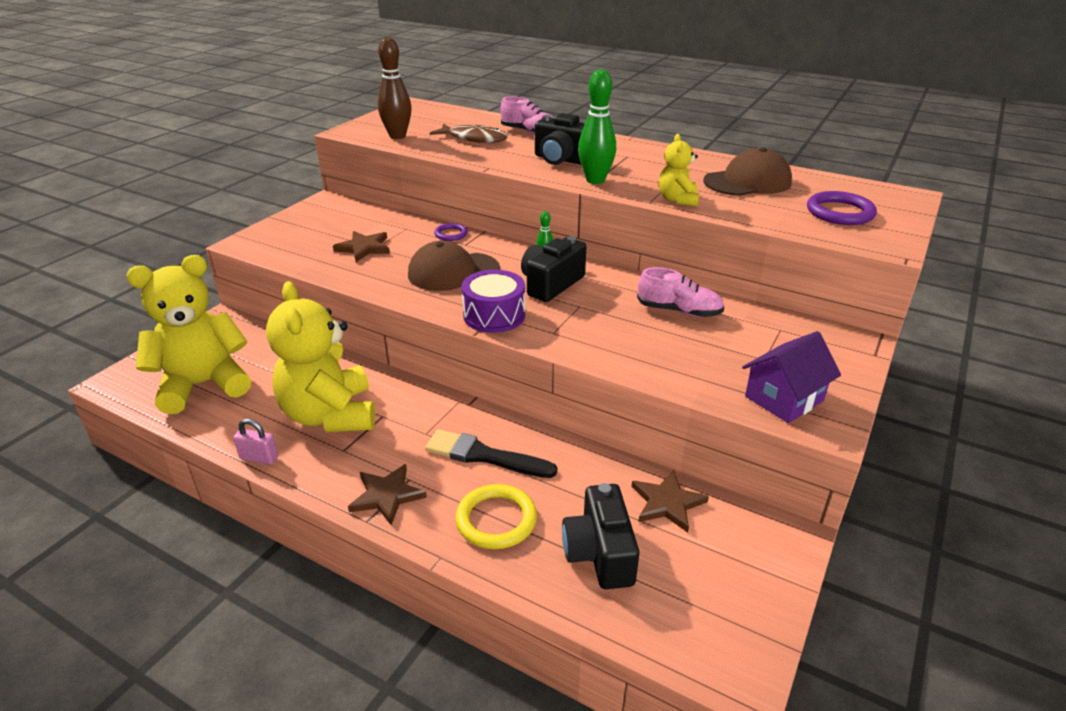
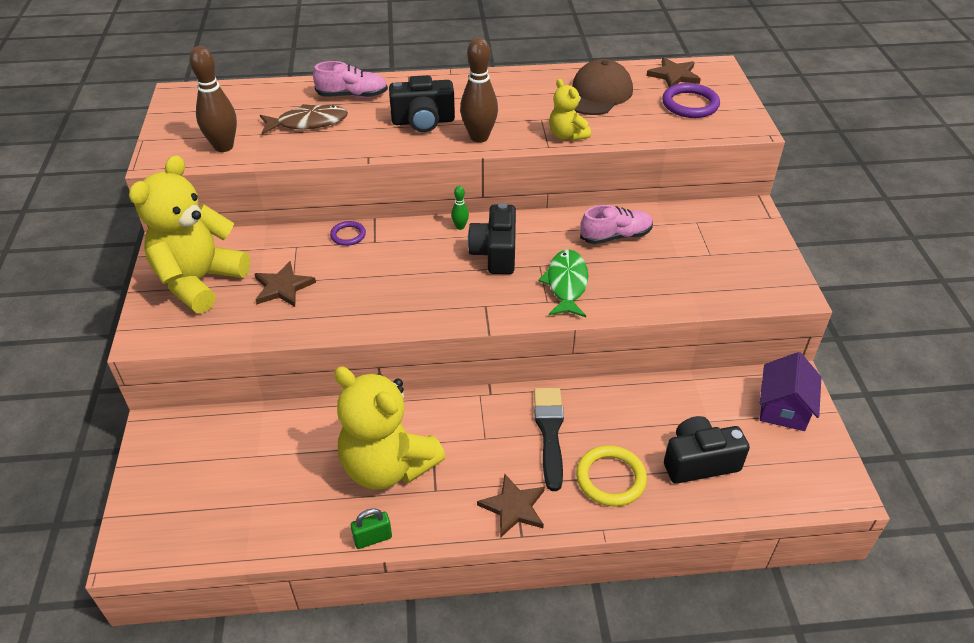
camera: 35 degrees left, 10 degrees up
yellow teddy bear [126,255,251,414] -> yellow teddy bear moved to [129,155,250,313]
pink padlock [233,419,278,465] -> green padlock [350,508,392,549]
brown cap [408,241,500,291] -> none
black brush [425,429,557,478] -> black brush turned 105 degrees clockwise [534,388,564,491]
purple drum [461,270,525,333] -> none
black camera [562,483,640,589] -> black camera turned 120 degrees clockwise [664,416,750,484]
green bowling pin [578,69,616,184] -> brown bowling pin [460,37,498,143]
brown star [631,470,709,533] -> brown star moved to [646,57,701,87]
purple house [742,331,841,423] -> purple house moved to [760,352,821,431]
none -> green fish [539,249,588,317]

